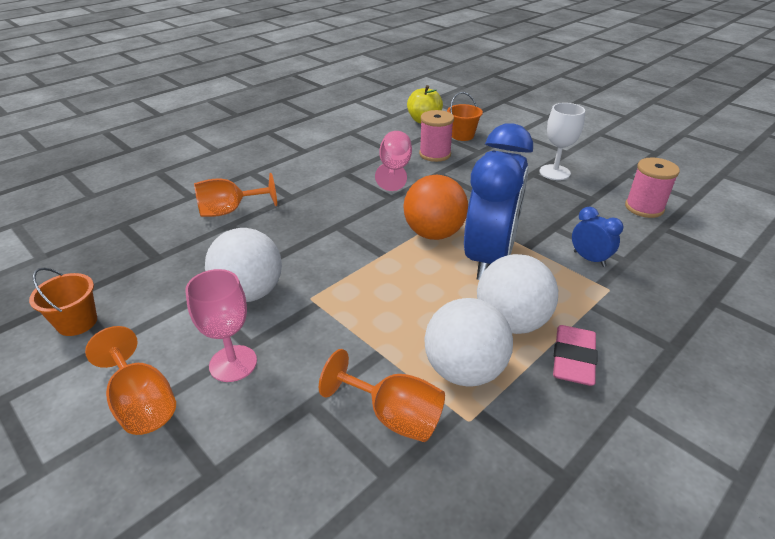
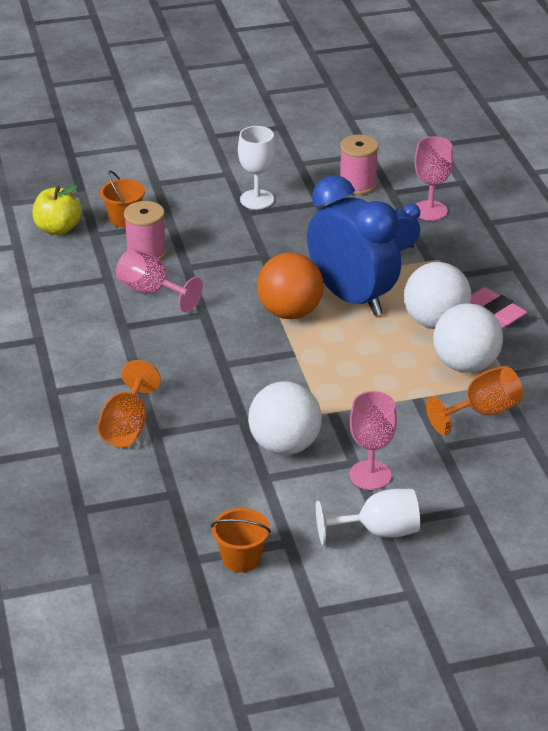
camera: 60 degrees left, 0 degrees up
orange goblet [85,326,176,435] -> white goblet [316,489,420,545]
none -> pink goblet [415,136,453,221]

